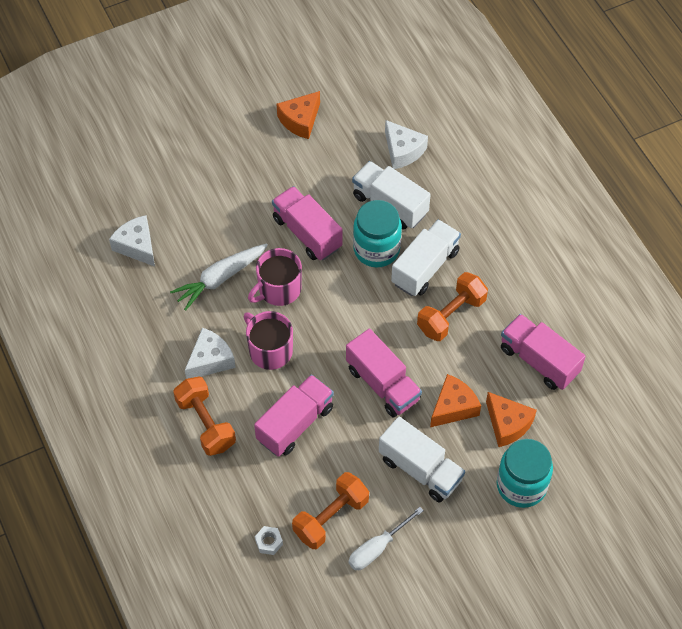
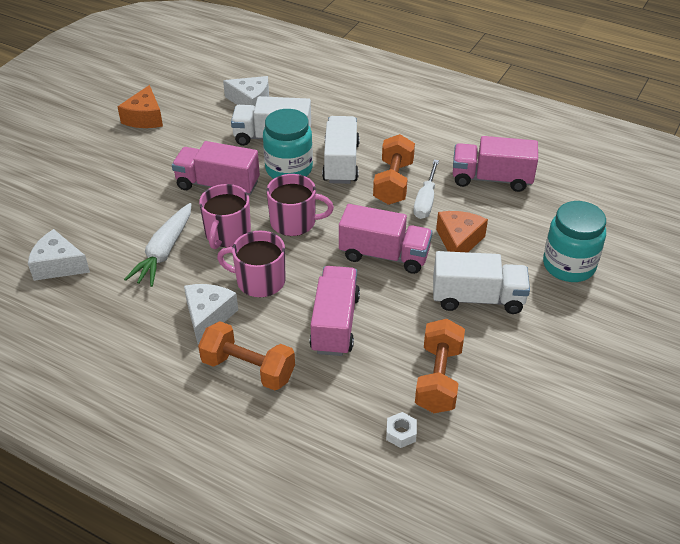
camera: 35 degrees left, 15 degrees down
white screwdriver [348,507,424,570] -> white screwdriver moved to [413,160,439,219]
orange cheese [486,392,537,447] -> none
none -> pink mug [267,174,334,236]

